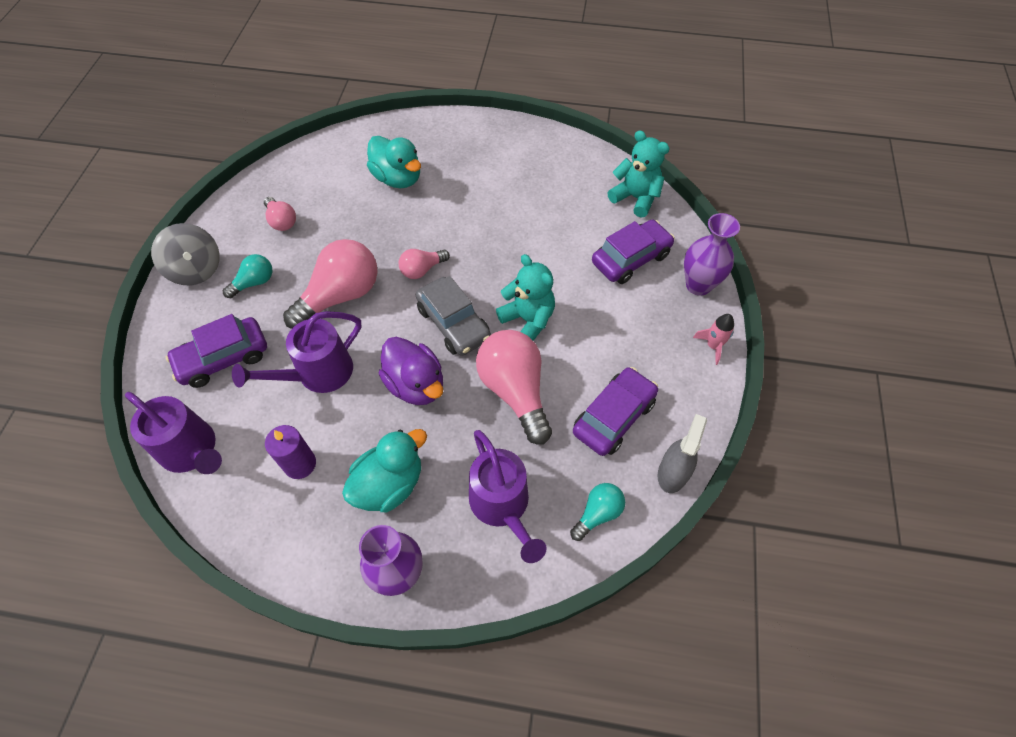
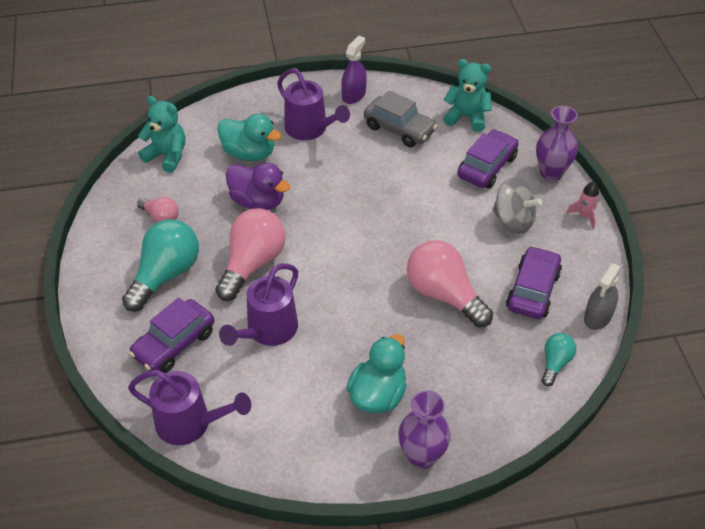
camera: 20 degrees left, 10 degrees down
grey spinning top [151,223,220,285] -> grey spinning top moved to [492,178,542,234]
turquoise light bulb [223,254,273,298] -> turquoise light bulb [122,219,199,311], size x1.93
purple candle [265,425,316,479] -> none
purple duck [379,337,443,405] -> purple duck moved to [226,163,291,210]
pink light bulb [399,249,450,279] -> none
grey car [416,276,491,356] -> grey car moved to [364,90,437,147]
purple watering can [469,430,547,563] -> purple watering can moved to [277,68,350,140]
turquoise teddy bear [496,254,555,341] -> turquoise teddy bear moved to [138,96,185,173]
grey spray bottle [657,414,707,493] -> grey spray bottle turned 150 degrees counterclockwise [584,263,622,330]
none -> purple spray bottle [341,36,367,104]

